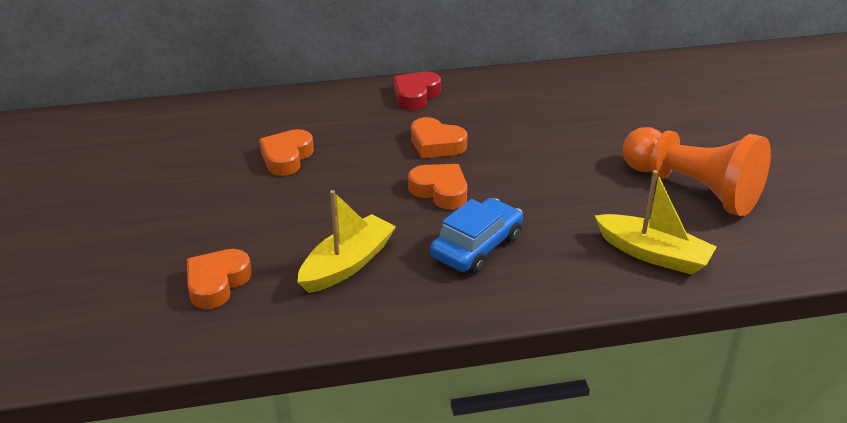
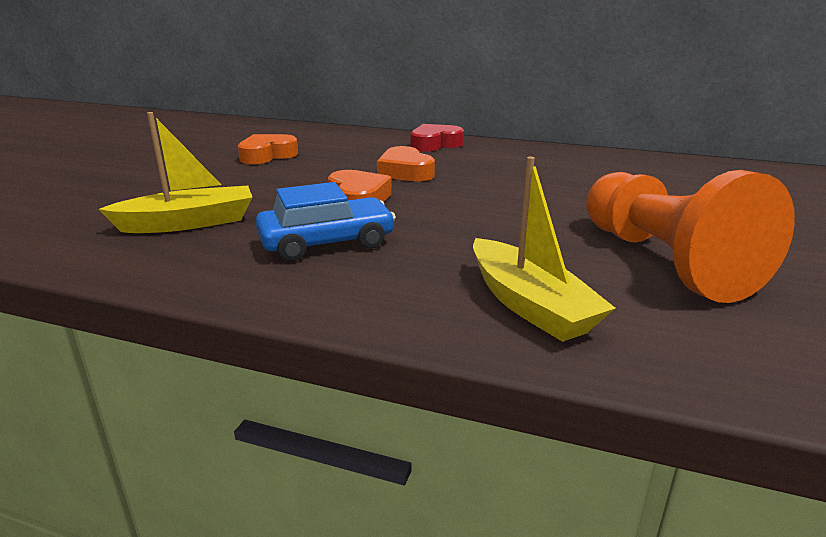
camera: 30 degrees right, 10 degrees down
orange heart [187,249,252,309] -> none

